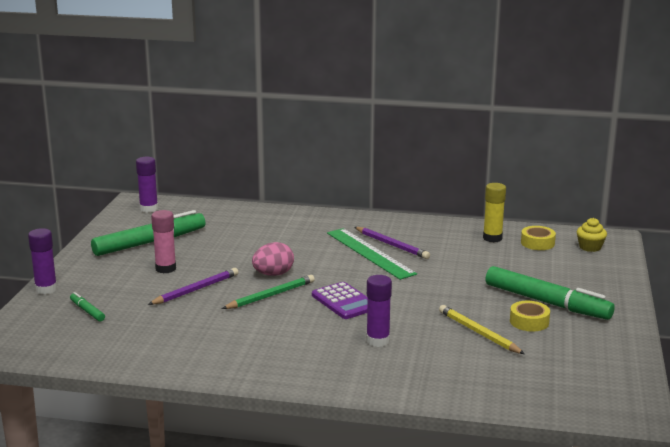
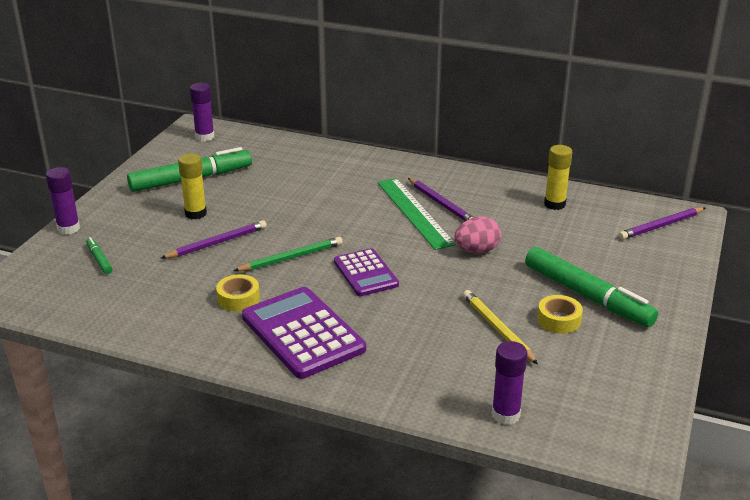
camera: 10 degrees right, 10 degrees up
pink glue stick [151,210,176,273] -> yellow glue stick [178,153,207,219]
pink egg [252,242,294,276] -> pink egg moved to [454,216,501,253]
purple glue stick [366,275,392,347] -> purple glue stick moved to [492,341,527,425]
yellow tape [521,226,556,250] -> yellow tape moved to [216,274,260,311]
yellow cupcake [577,218,607,252] -> purple pencil [618,207,705,240]
none -> purple calculator [242,287,366,379]

